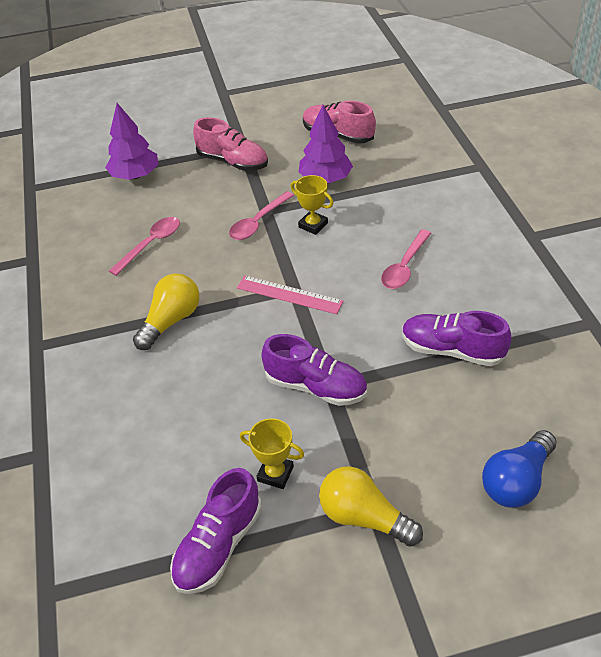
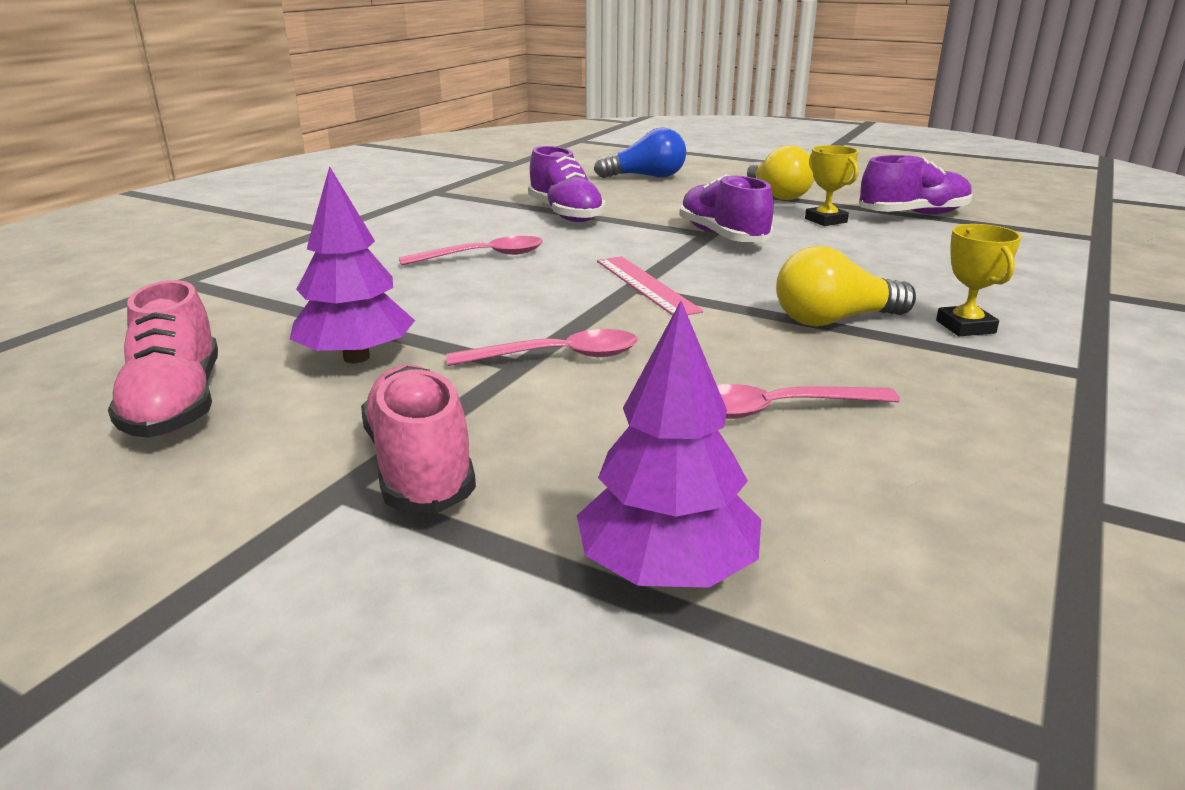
camera: 140 degrees left, 20 degrees down
yellow trophy [291,175,333,235] -> yellow trophy moved to [936,224,1021,336]

